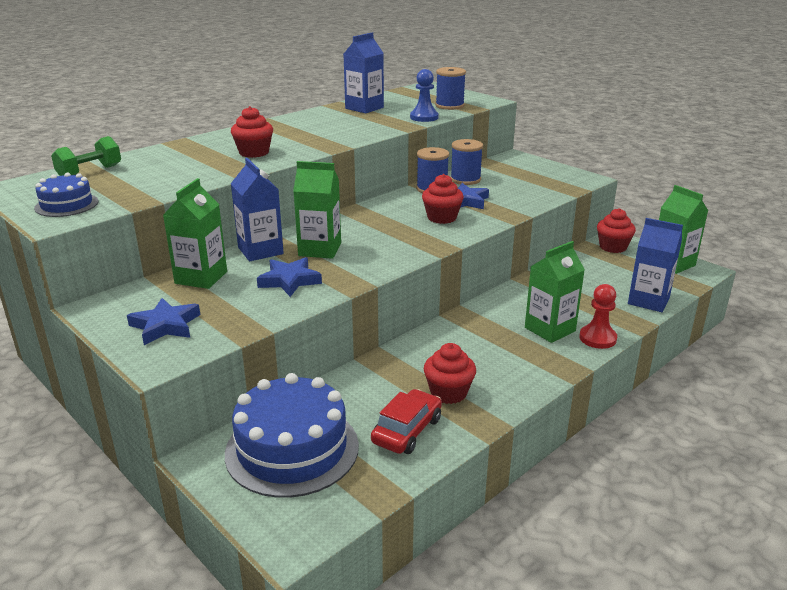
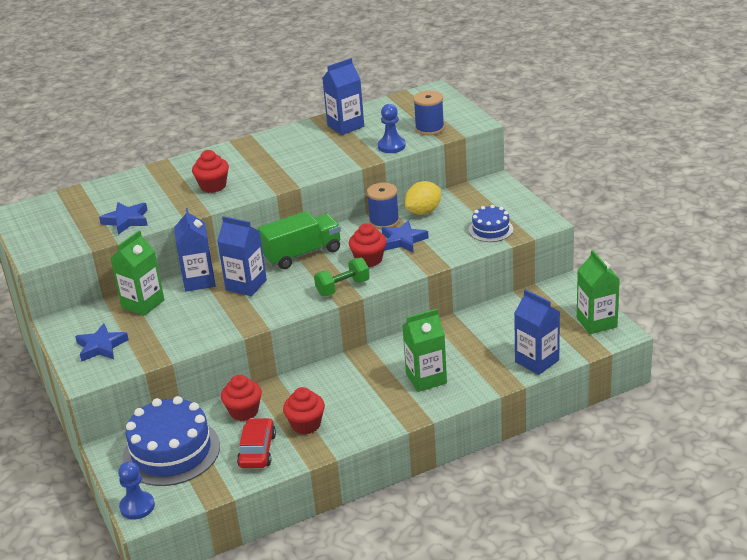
camera: 20 degrees right, 5 degrees up
blue cake [34,172,98,217] -> blue cake moved to [469,205,513,242]
green dumbbell [51,136,121,176] -> green dumbbell moved to [314,258,370,296]
blue star [257,257,322,297] -> blue star moved to [99,202,148,235]
green carton [293,161,341,259] -> blue carton [217,216,267,296]
red car [371,389,442,454] -> red car turned 45 degrees counterclockwise [237,418,276,468]
blue spool [450,139,483,185] -> yellow lemon [405,181,441,215]
red pawn [579,284,617,349] -> none
red cupcake [597,208,636,253] -> red cupcake moved to [221,375,262,421]
none -> blue pawn [118,461,155,520]
none -> green truck [257,211,341,269]

